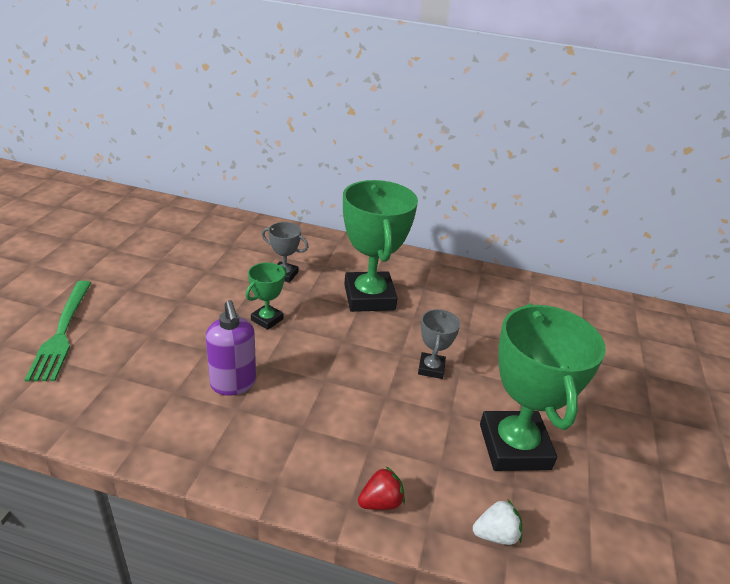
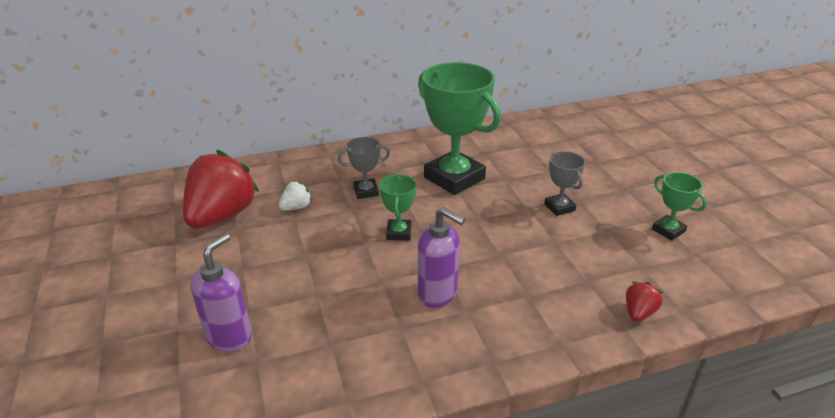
camera: 30 degrees left, 0 degrees up
green fork [25,281,91,382] -> purple soap dispenser [190,233,252,352]
white strawberry [473,499,522,545] -> white strawberry moved to [279,181,312,211]
green trophy [480,304,606,471] -> green trophy [652,172,707,241], size x0.48
none -> red strawberry [183,150,259,229]

